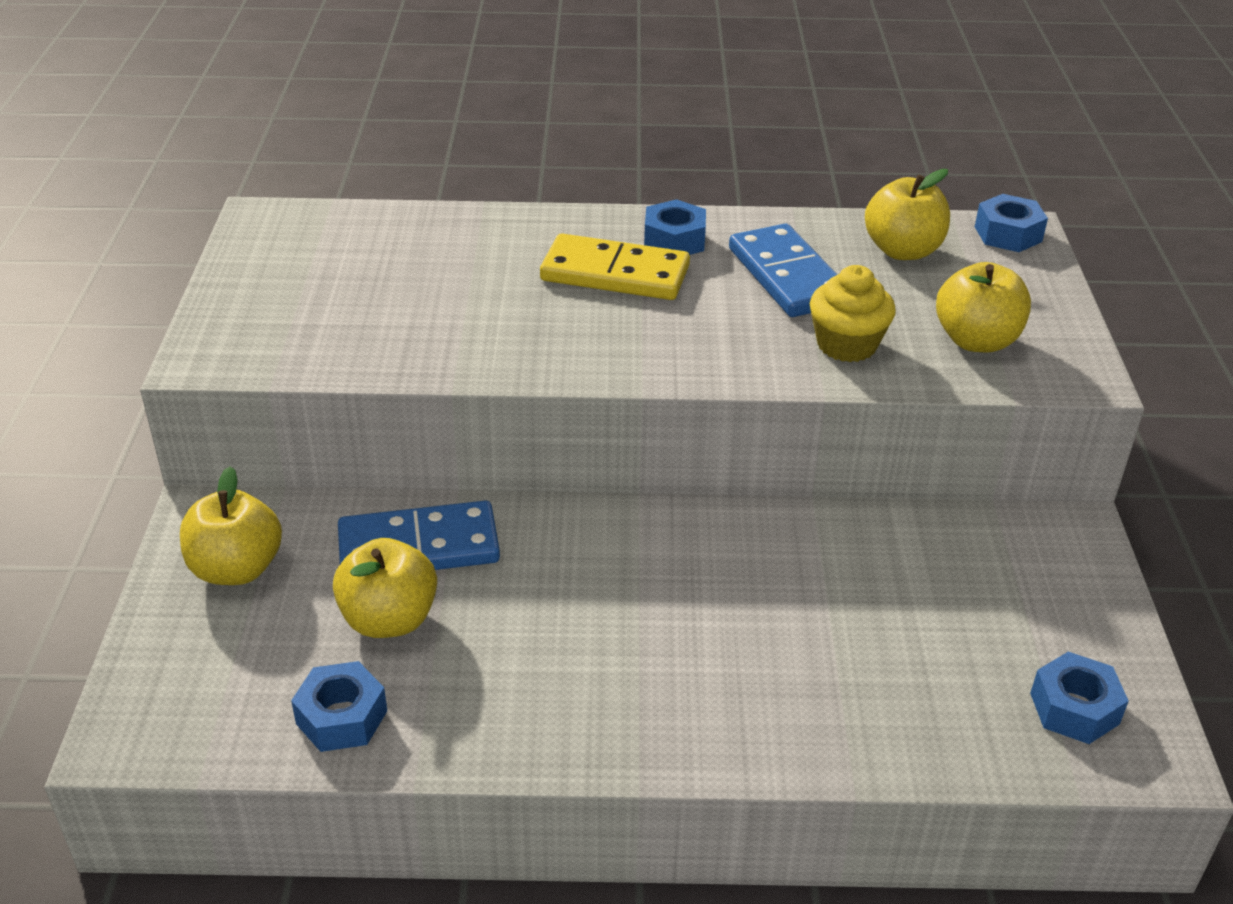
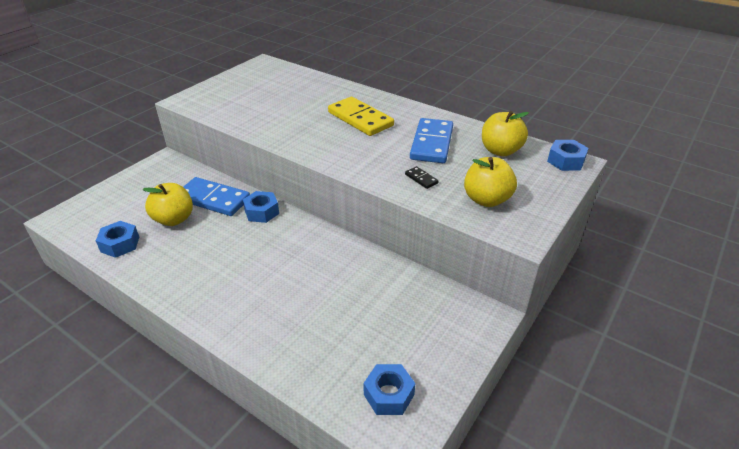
camera: 35 degrees right, 0 degrees up
yellow apple [180,467,282,585] -> none
blue nut [644,199,706,255] -> blue nut moved to [243,191,279,223]
yellow cupcake [810,265,896,362] -> black domino [405,166,439,189]

